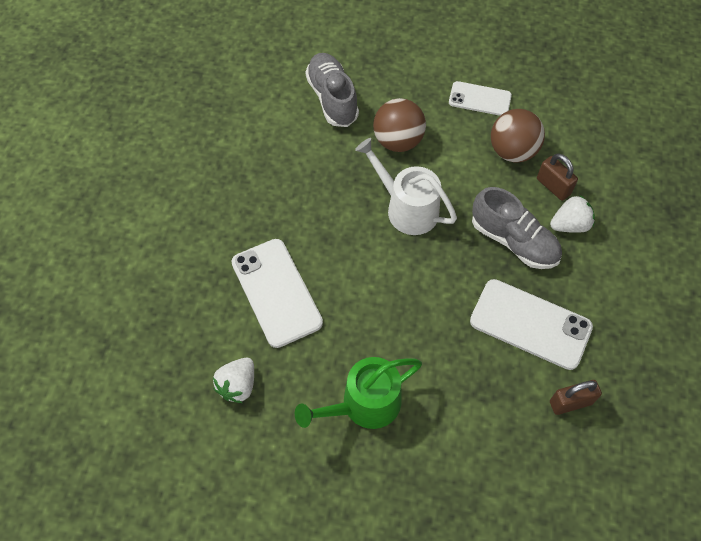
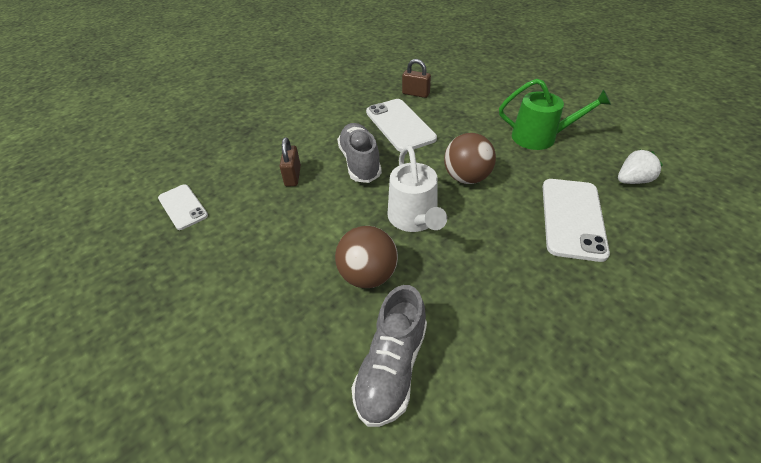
camera: 140 degrees left, 15 degrees down
white phone [449,81,512,116] -> white phone moved to [158,184,208,230]
brown ball [491,109,545,163] -> brown ball moved to [444,133,496,184]
white strawberry [550,195,595,233] -> none

